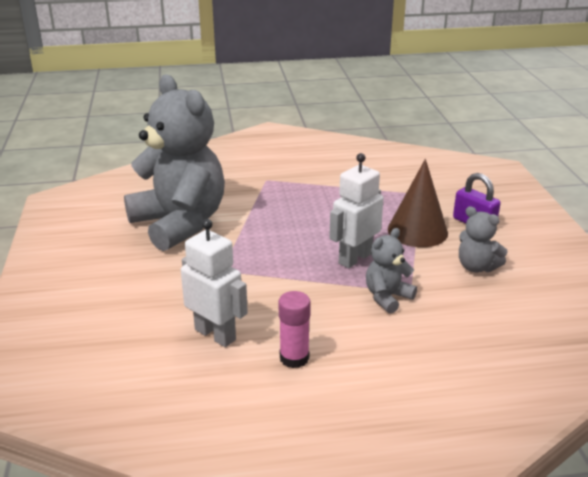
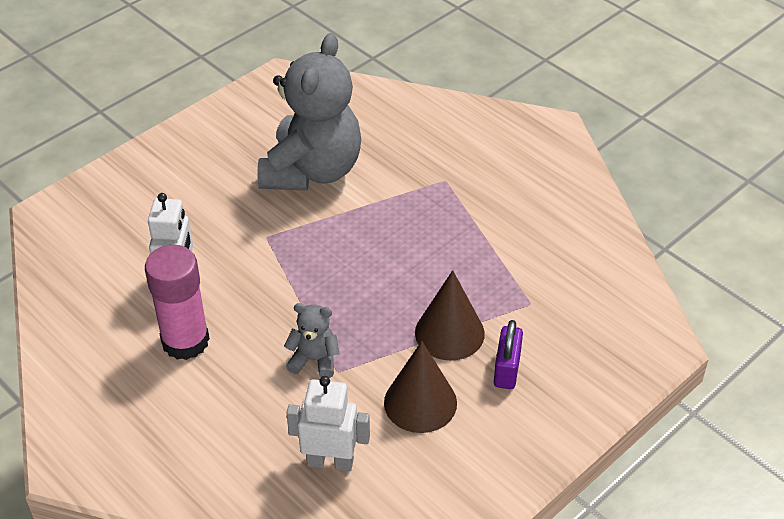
camera: 55 degrees right, 15 degrees up
pink glue stick [278,291,311,368] -> pink glue stick [145,245,210,360], size x1.76
white robot [329,153,384,268] -> white robot moved to [286,376,370,471]
grey teddy bear [459,206,508,273] -> brown cone [384,341,457,433]

